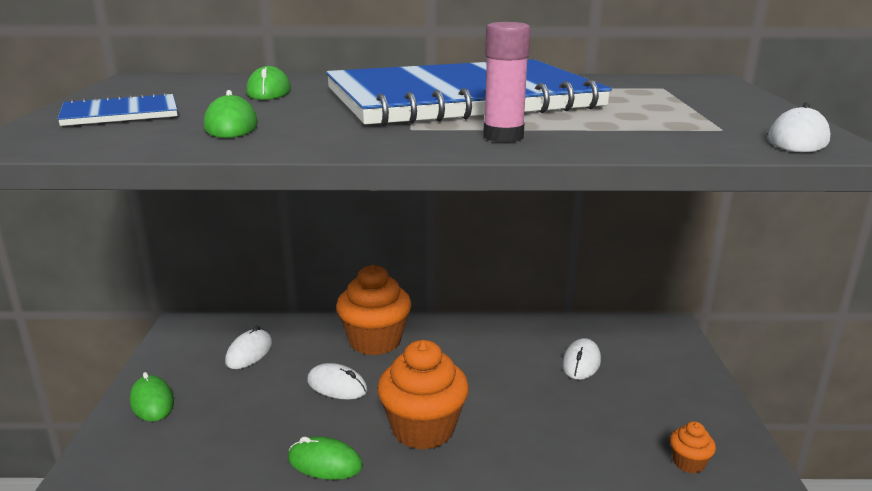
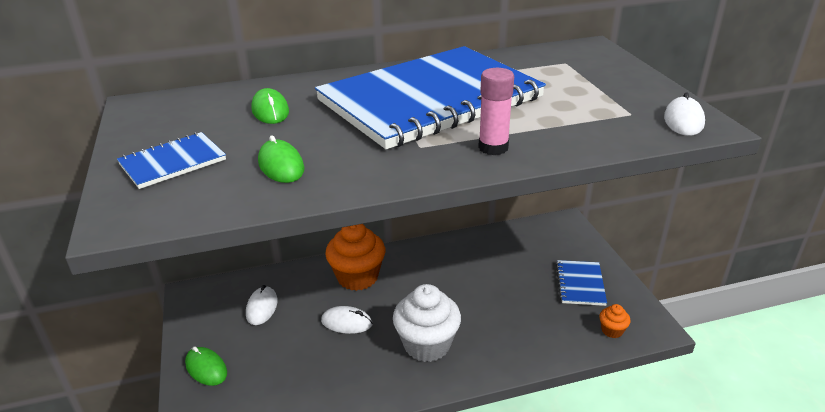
camera: 15 degrees left, 10 degrees up
green mouse [288,436,363,480] -> none
orange cupcake [377,340,469,450] -> white cupcake [393,284,461,362]
white mouse [562,338,601,380] -> none
none -> blue notebook [556,260,607,306]

